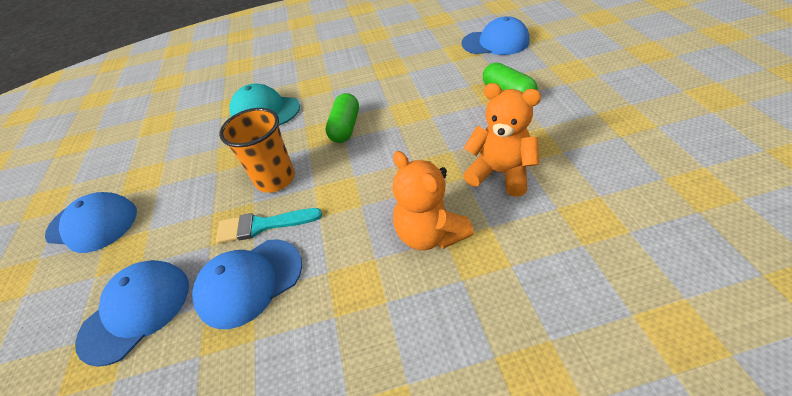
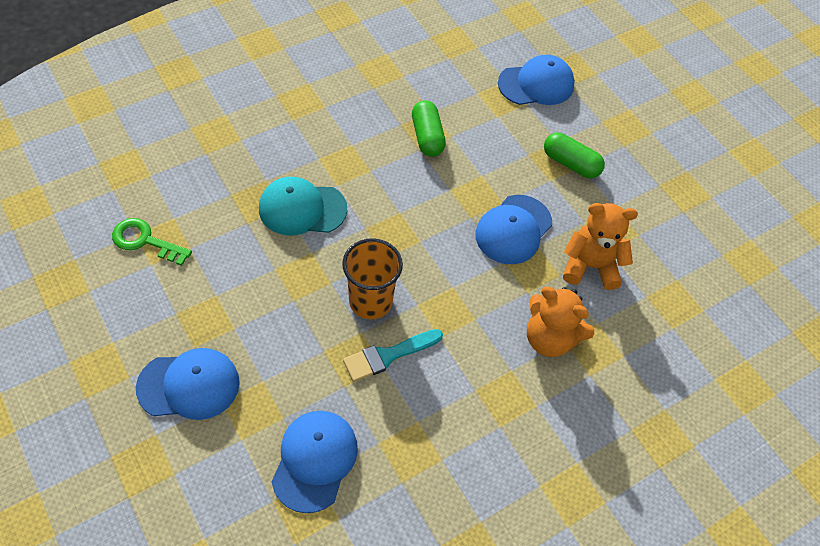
camera: 30 degrees left, 10 degrees up
blue cap [192,239,302,329] -> blue cap moved to [475,195,552,264]
green capsule [325,93,359,143] -> green capsule moved to [412,100,446,157]
none -> green key [112,218,192,266]

